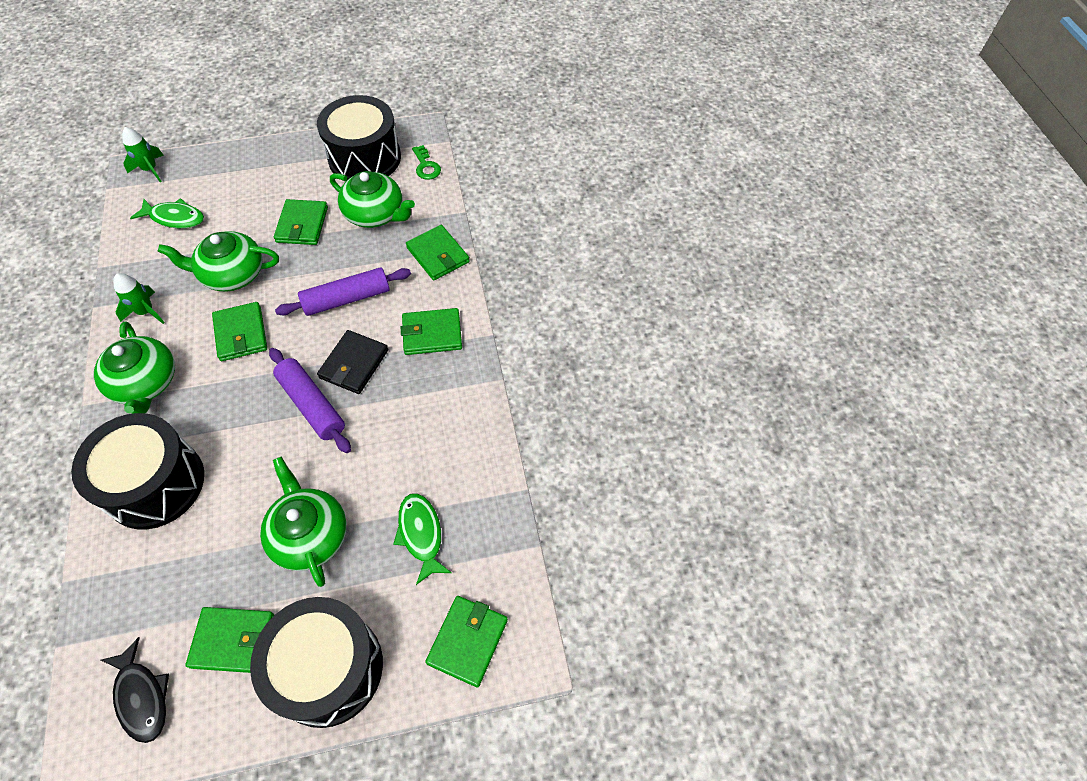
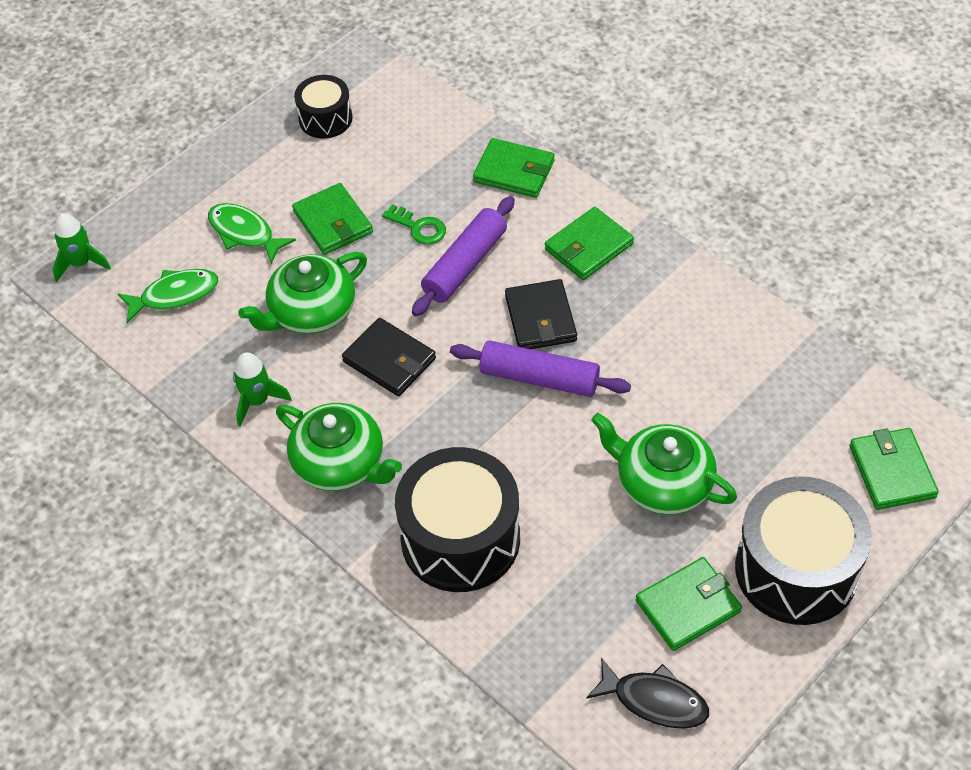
camera: 30 degrees left, 5 degrees down
green wallet [212,302,267,361] -> black wallet [342,318,436,396]
black drum [317,95,401,182] -> black drum [294,75,353,138], size x0.55
green teapot [330,171,415,228] -> none
green fish [394,493,452,585] -> green fish moved to [208,203,296,264]
green key [412,145,441,180] -> green key moved to [382,204,446,245]

